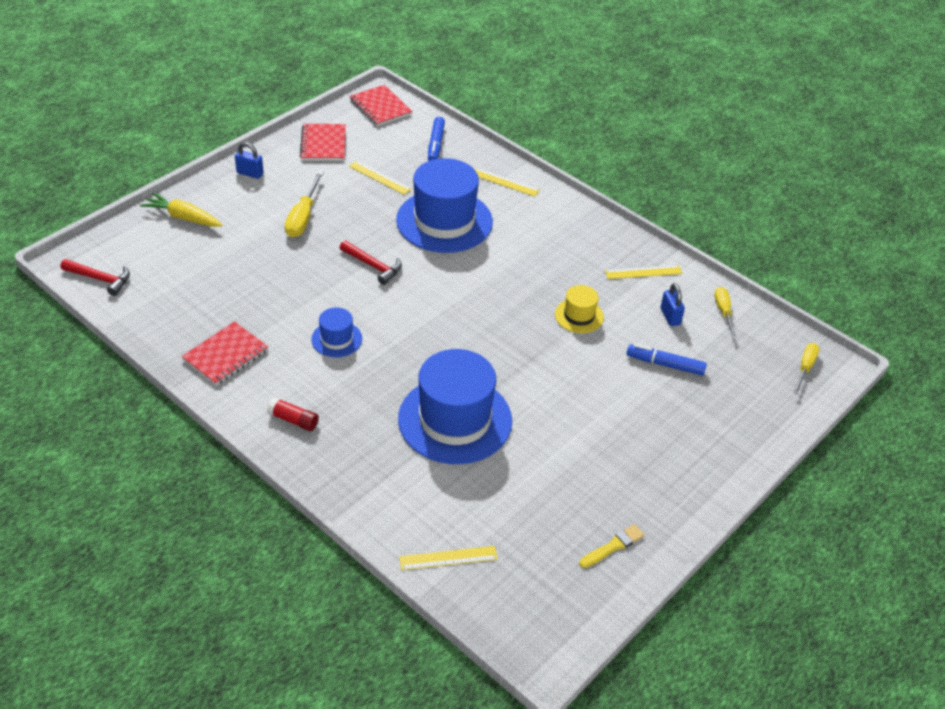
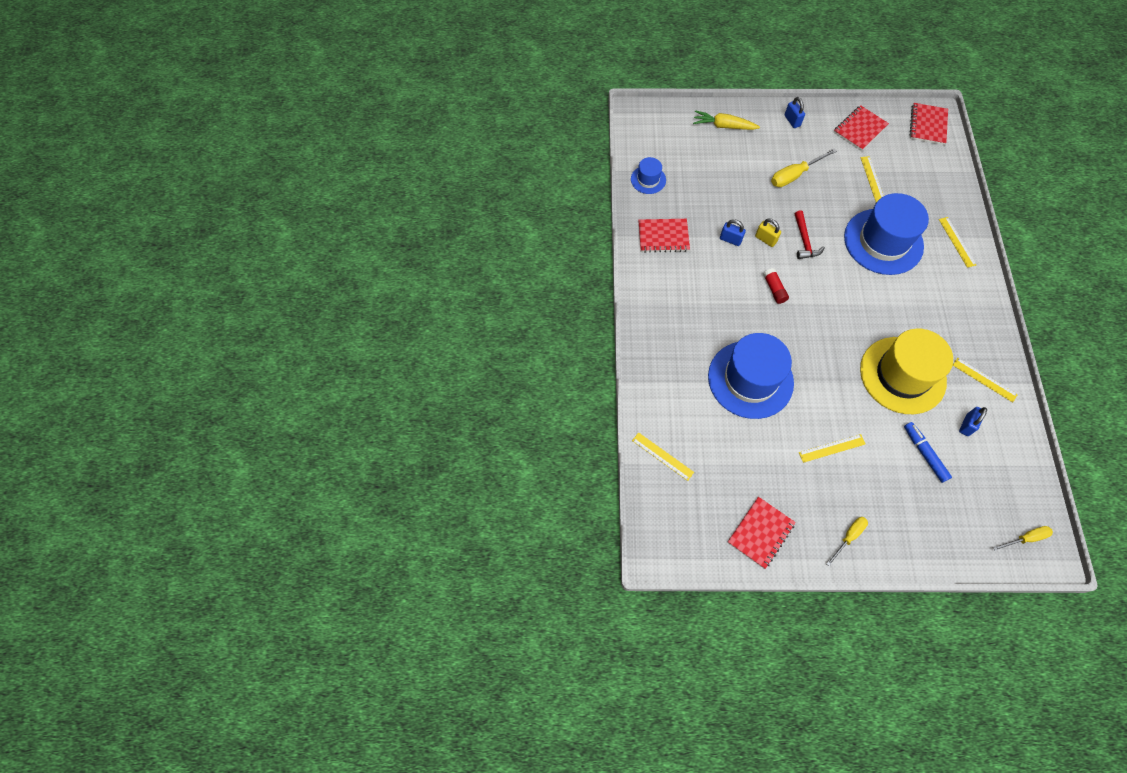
camera: 50 degrees right, 20 degrees up
red hammer [60,259,130,296] -> none
yellow carrot [140,192,222,227] -> yellow carrot turned 60 degrees counterclockwise [693,110,760,130]
red glue stick [267,397,319,431] -> red glue stick moved to [763,268,789,304]
blue hat [311,307,362,357] -> blue hat moved to [631,157,666,194]
blue marker [428,117,445,161] -> none
yellow hat [555,285,604,333] -> yellow hat [860,329,953,414], size x2.13
yellow brush [579,524,644,568] -> red notebook [727,497,796,569]
yellow screwdriver [714,287,737,339] -> yellow screwdriver moved to [826,517,868,566]
none -> blue padlock [720,219,746,246]
none -> yellow padlock [755,218,781,247]
none -> yellow ruler [799,434,865,463]

